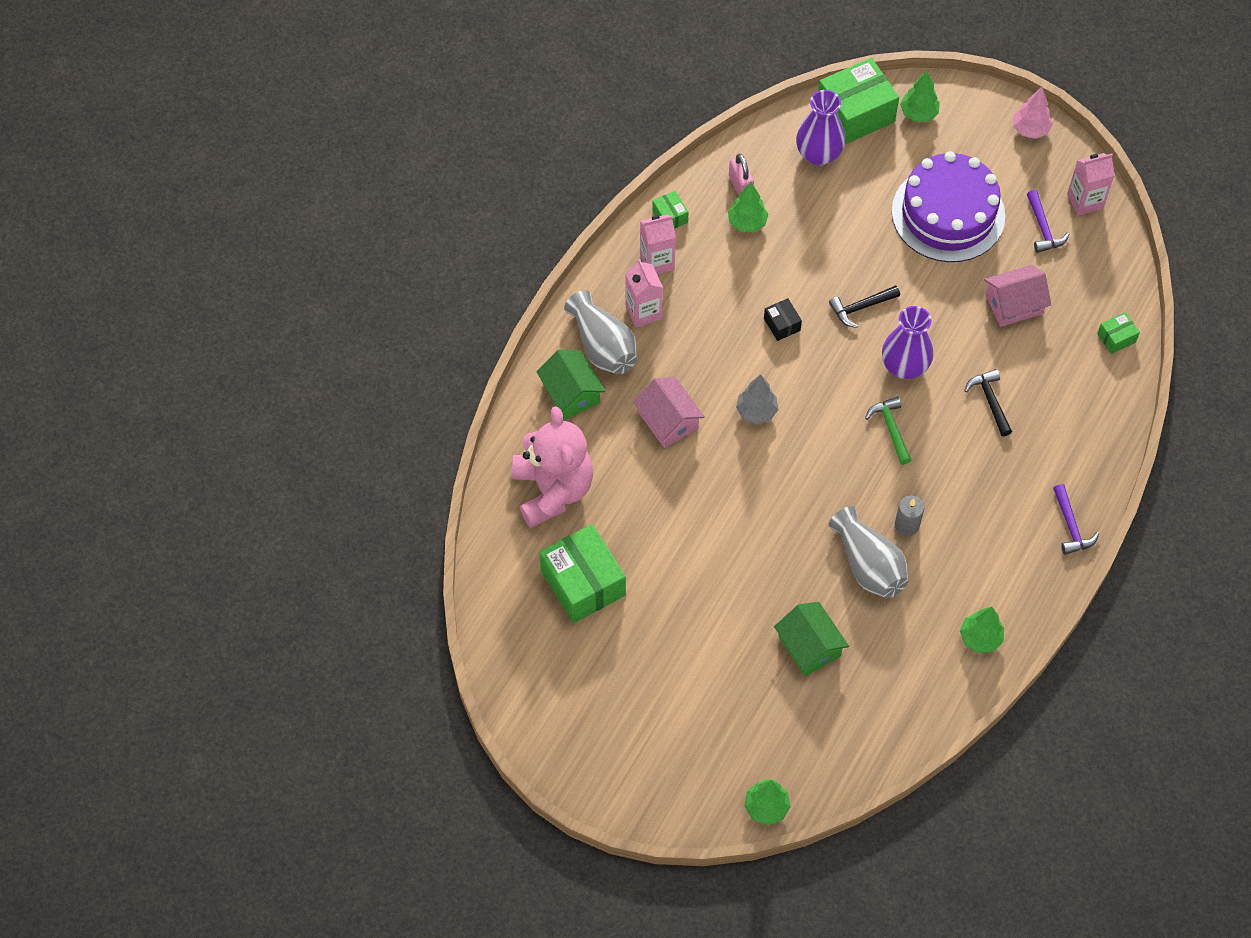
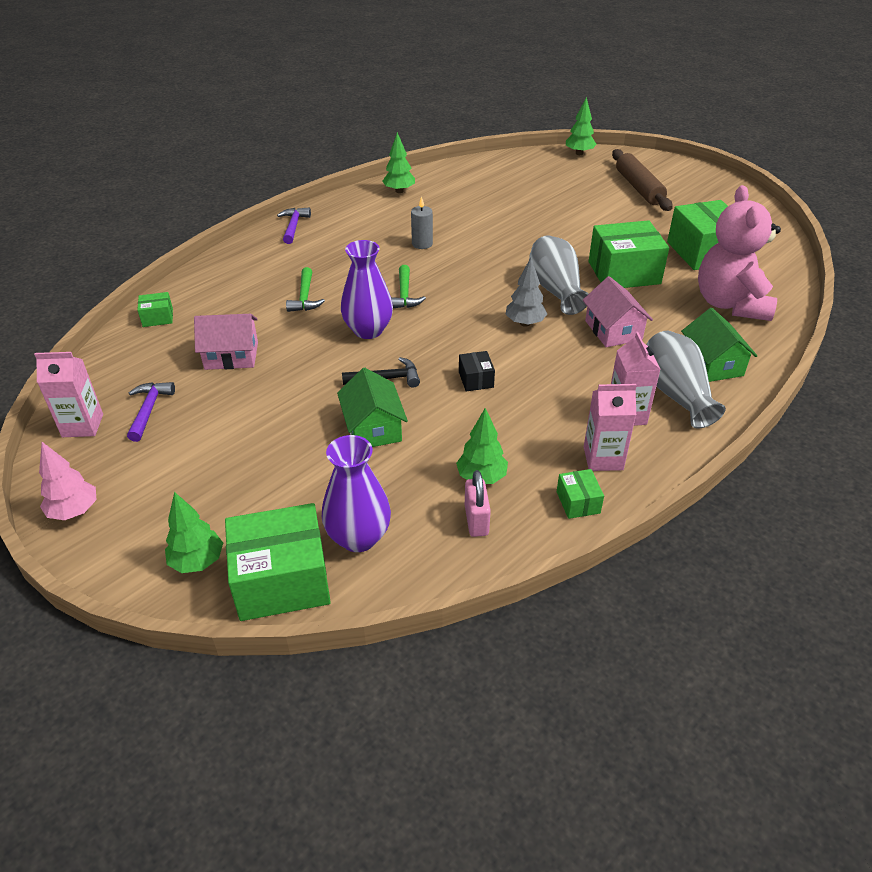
camera: 165 degrees left, 20 degrees down
green house [774,602,849,676] -> green house moved to [337,368,408,447]
grey vase [828,506,908,598] -> grey vase moved to [529,235,588,315]
purple cake [892,151,1005,262] -> none
black hammer [965,369,1012,436] -> green hammer [286,267,325,312]
none -> green box [589,220,669,288]
none -> brown rolling pin [612,149,673,211]

